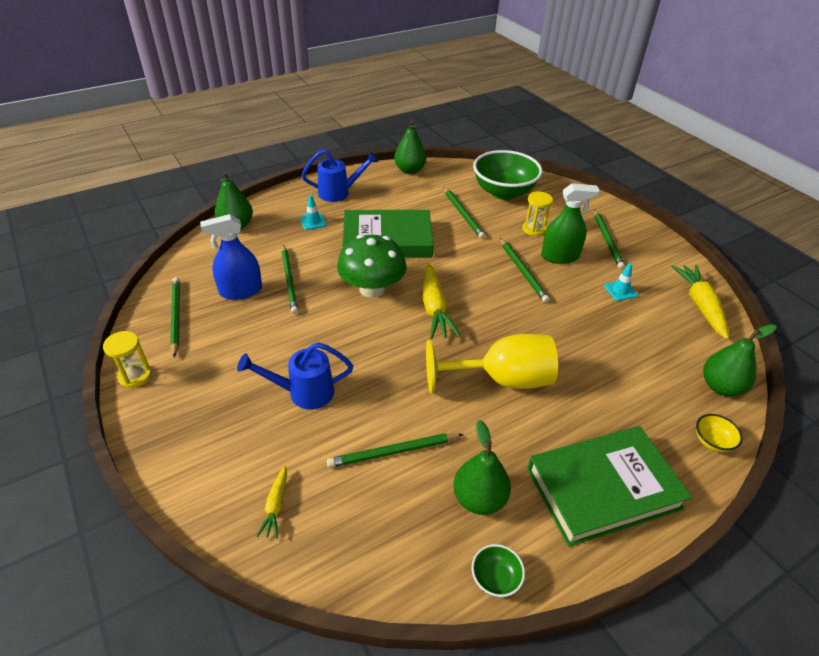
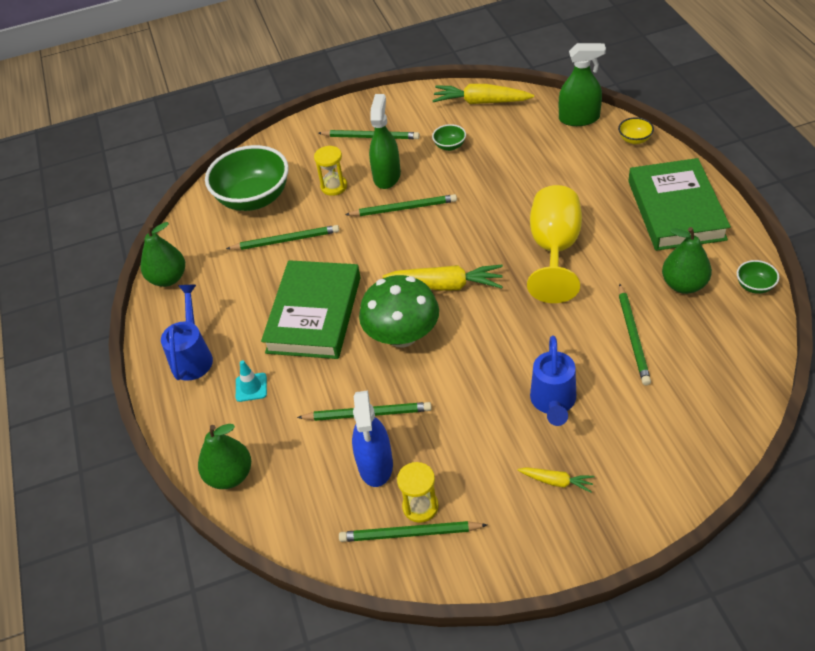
camera: 70 degrees left, 5 degrees up
yellow hourglass [103,331,152,388] -> yellow hourglass moved to [397,462,439,523]
yellow carrot [256,466,287,538] -> yellow carrot moved to [518,467,594,493]
turquoise traffic cone [604,263,638,301] -> green bowl [432,124,466,151]
green pear [703,324,776,396] -> green spray bottle [559,43,606,126]

